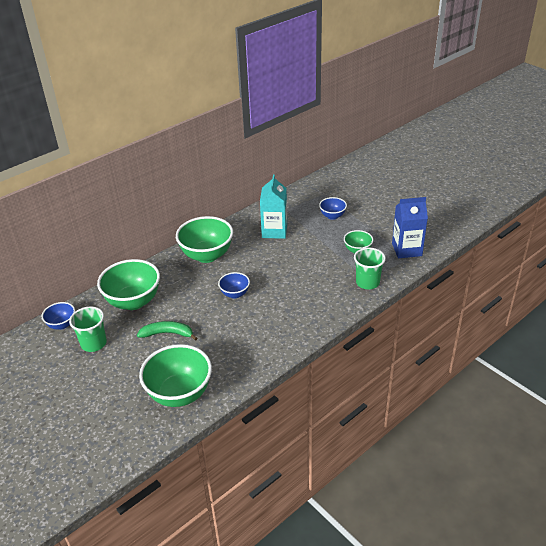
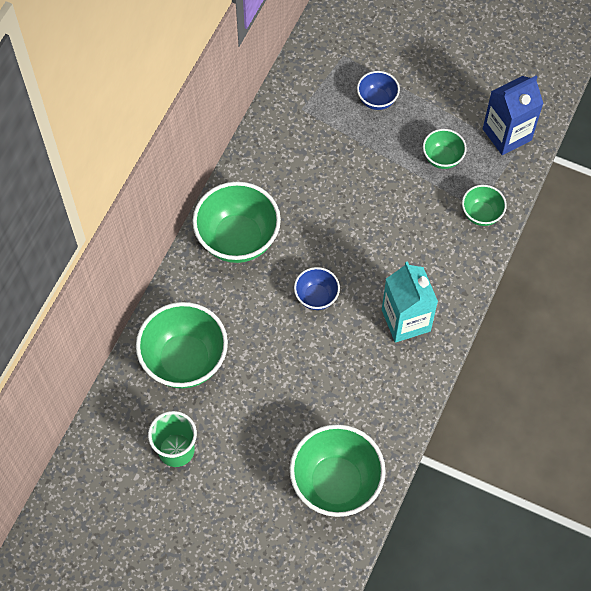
camera: 25 degrees left, 25 degrees up
blue bowl [42,302,75,330] -> none
green banana [137,321,198,341] -> none
turquoise carton [260,174,287,239] -> turquoise carton moved to [382,261,438,343]
green cup [354,248,386,289] -> green bowl [462,185,507,226]

